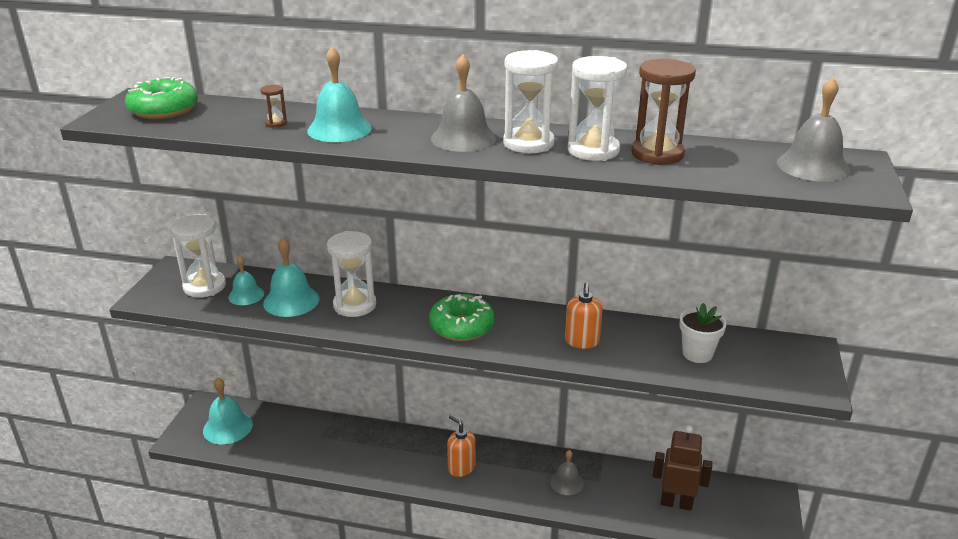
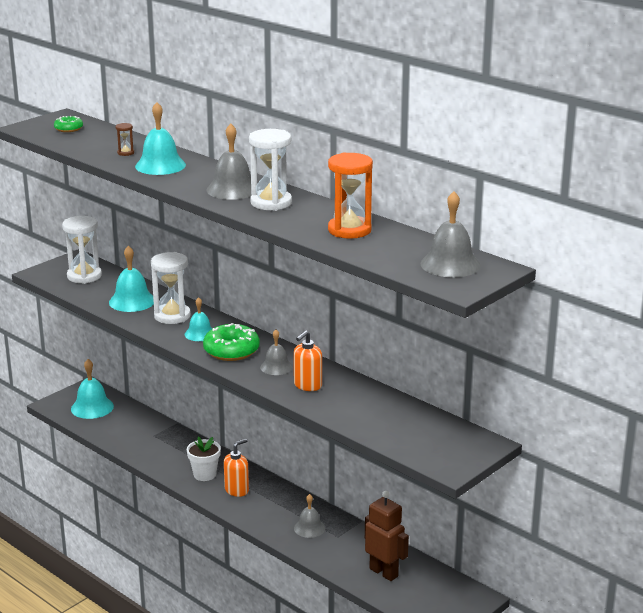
camera: 30 degrees right, 5 degrees down
green donut [125,77,198,119] -> green donut [54,116,83,132], size x0.54
turquoise bell [228,256,264,305] -> turquoise bell moved to [185,297,212,341]
orange soap dispenser [447,415,475,477] -> orange soap dispenser turned 60 degrees clockwise [224,439,249,497]
white hourglass [568,56,627,161] -> none
brown hourglass [631,59,696,165] -> orange hourglass [328,153,373,239]
white flower pot [679,303,727,363] -> white flower pot moved to [187,436,221,481]
none -> grey bell [260,329,293,375]

